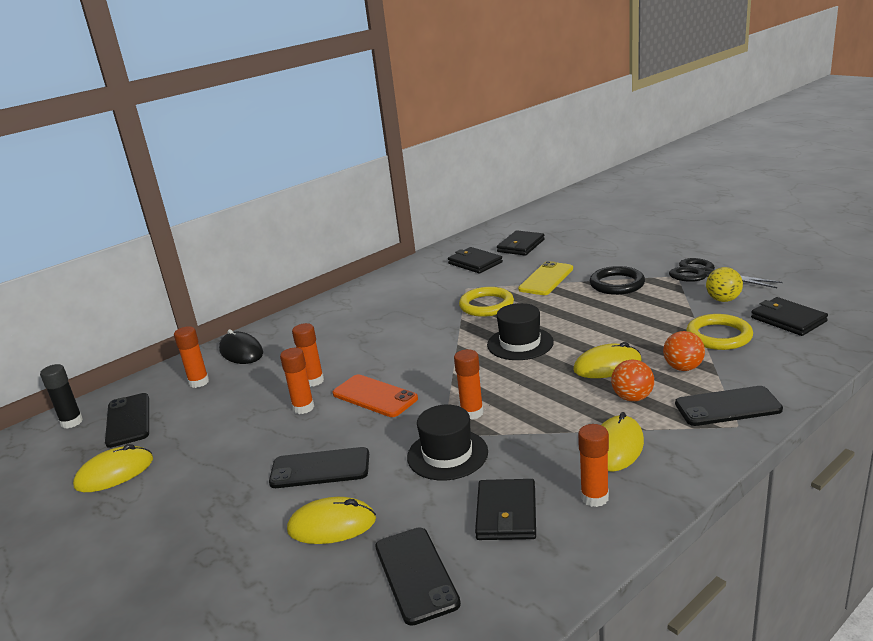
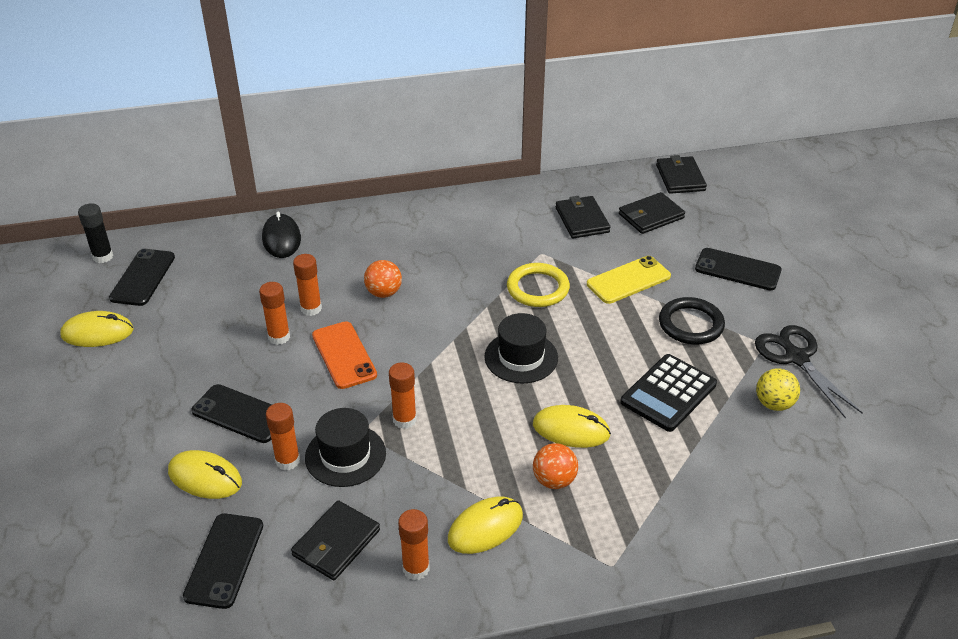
camera: 25 degrees right, 15 degrees up
orange glue stick [174,326,209,388] -> orange glue stick moved to [266,403,300,470]
orange ball [663,331,705,371] -> orange ball moved to [364,260,402,298]
black phone [675,386,783,426] -> black phone moved to [695,248,782,291]
yellow ring [686,314,753,350] -> none
black wallet [751,297,828,336] -> black wallet moved to [656,155,707,194]
none -> black calculator [620,354,717,432]

